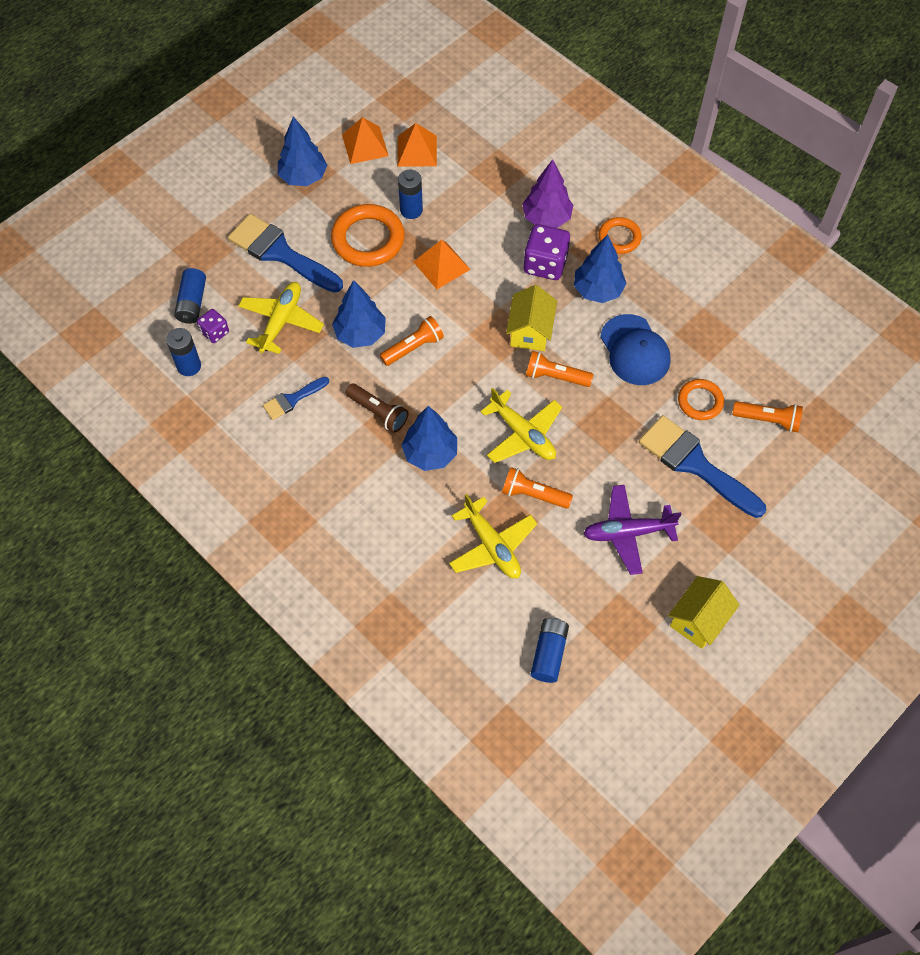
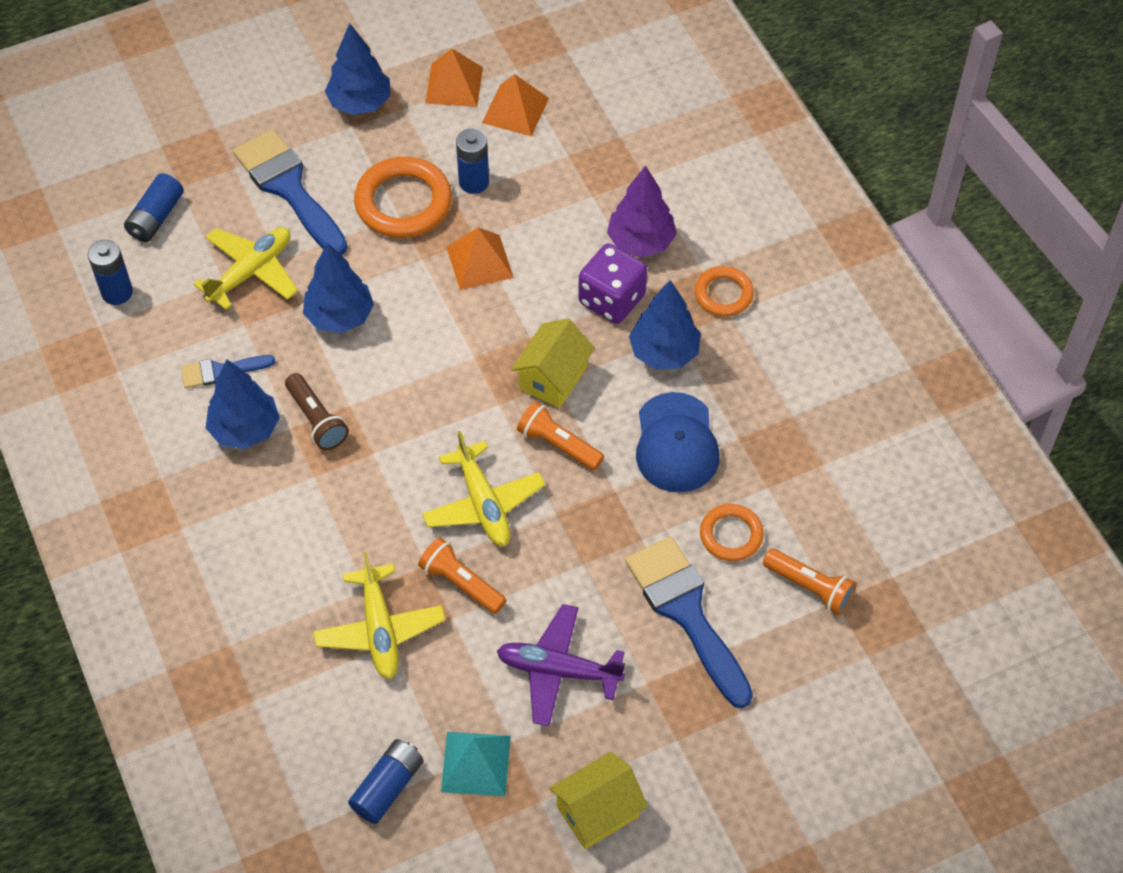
camera: 20 degrees right, 5 degrees down
purple dice [197,309,229,343] -> none
orange flashlight [380,316,444,366] -> none
blue tree [401,406,457,471] -> blue tree moved to [206,359,280,449]
none -> turquoise pyramid [441,732,511,796]

